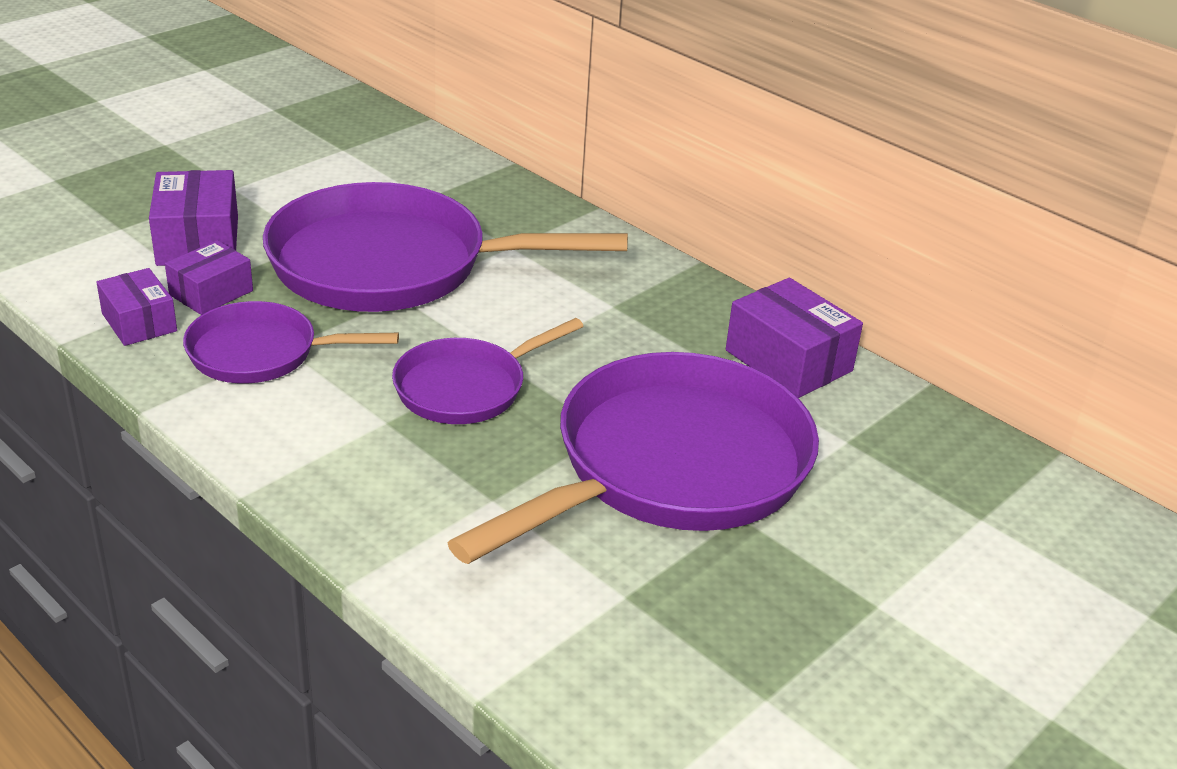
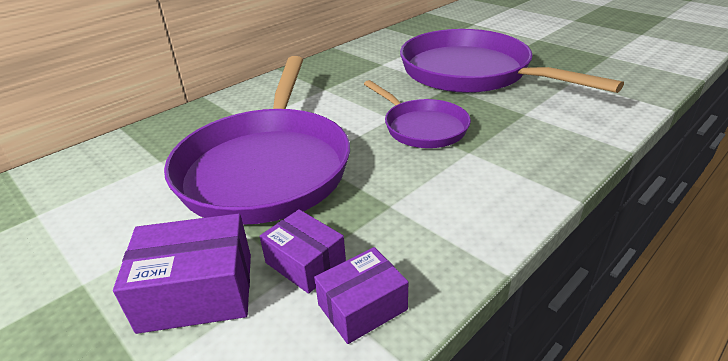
camera: 85 degrees left, 0 degrees up
purple pan [183,301,399,383] -> none
purple box [726,278,863,398] -> none

